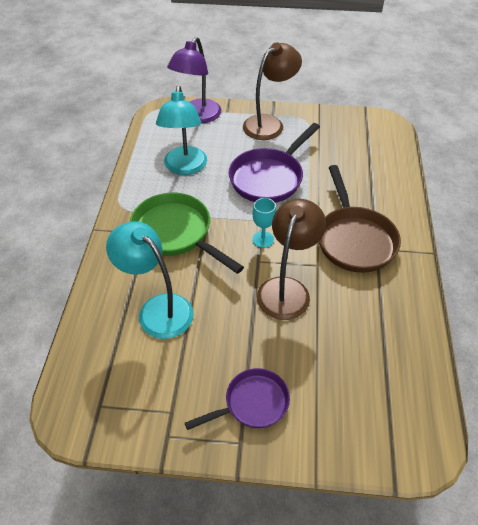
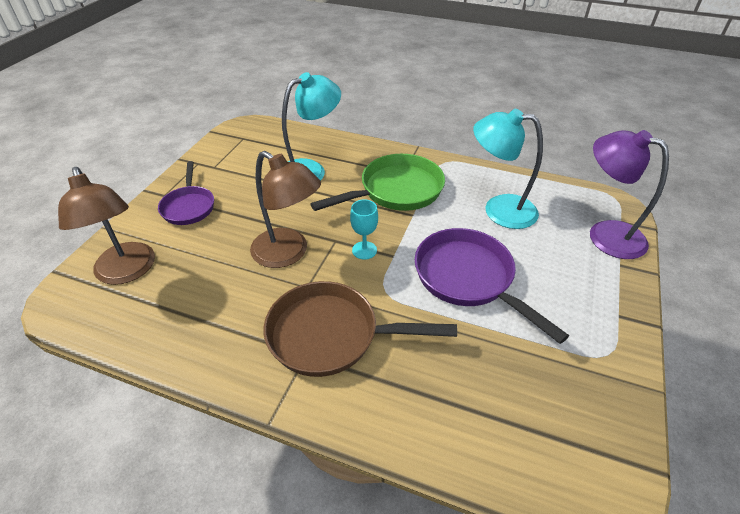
camera: 105 degrees right, 5 degrees down
brown lamp [243,42,302,140] -> brown lamp moved to [58,167,155,285]

